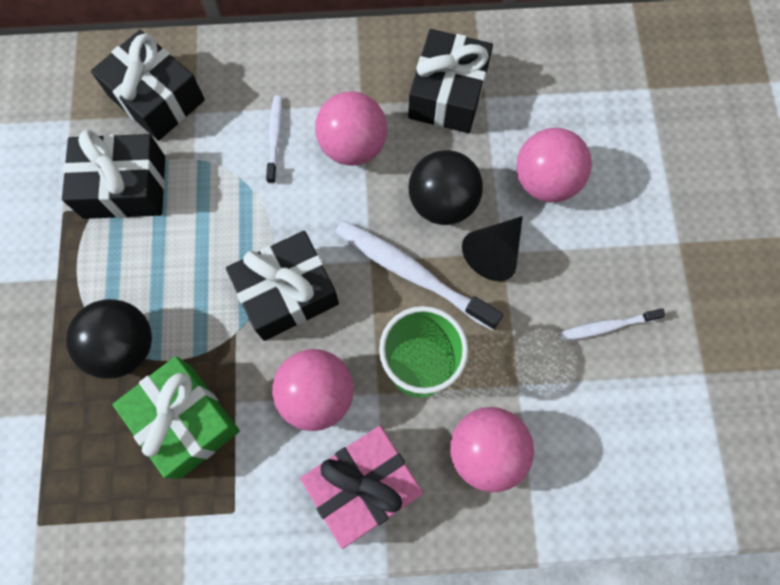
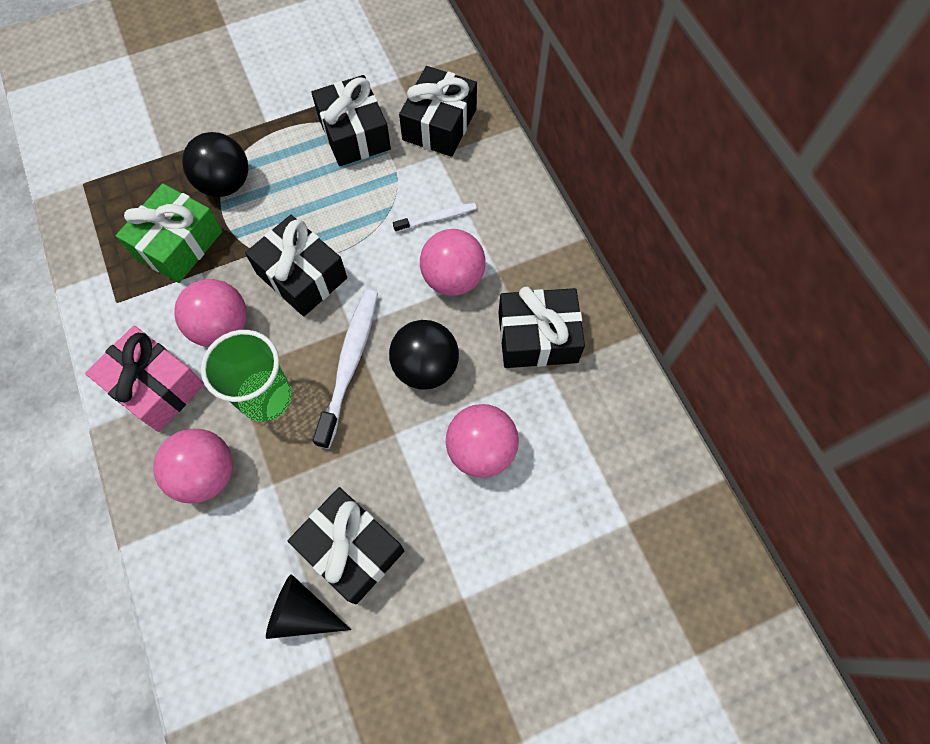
camera: 70 degrees right, 5 degrees down
black cone [462,216,523,281] -> black cone moved to [266,574,351,639]
white toothbrush [560,308,666,341] -> black gift [288,487,404,604]

